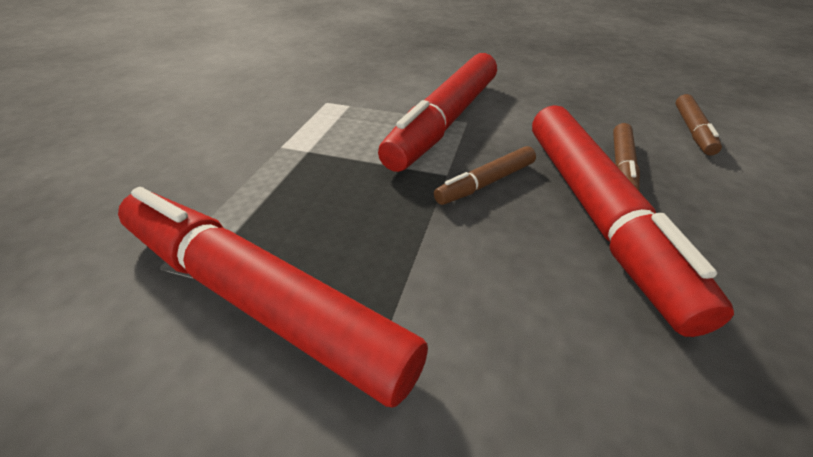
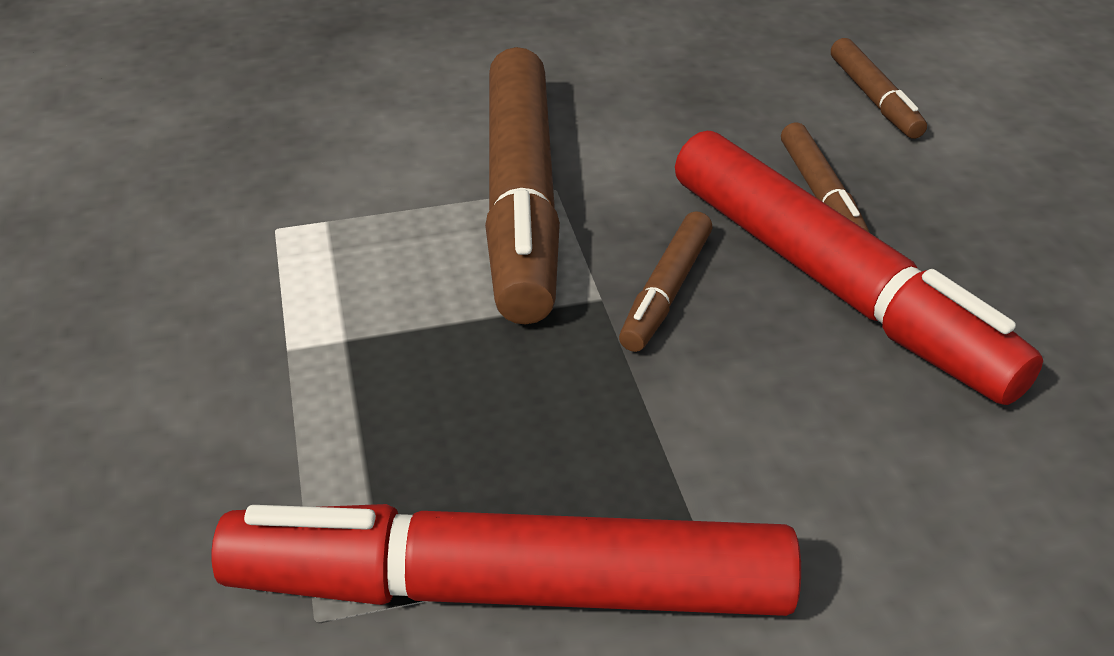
camera: 30 degrees left, 0 degrees up
red marker [378,53,497,172] -> brown marker [485,47,560,324]

